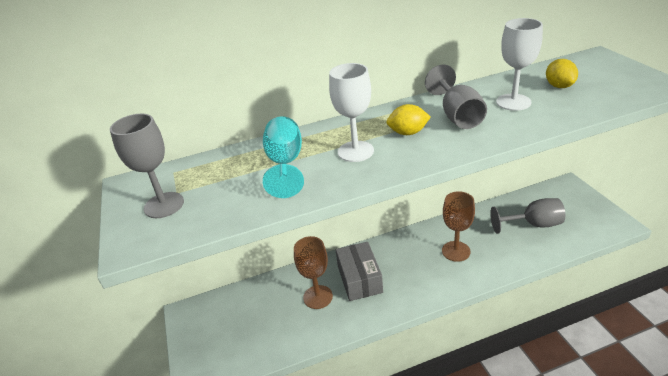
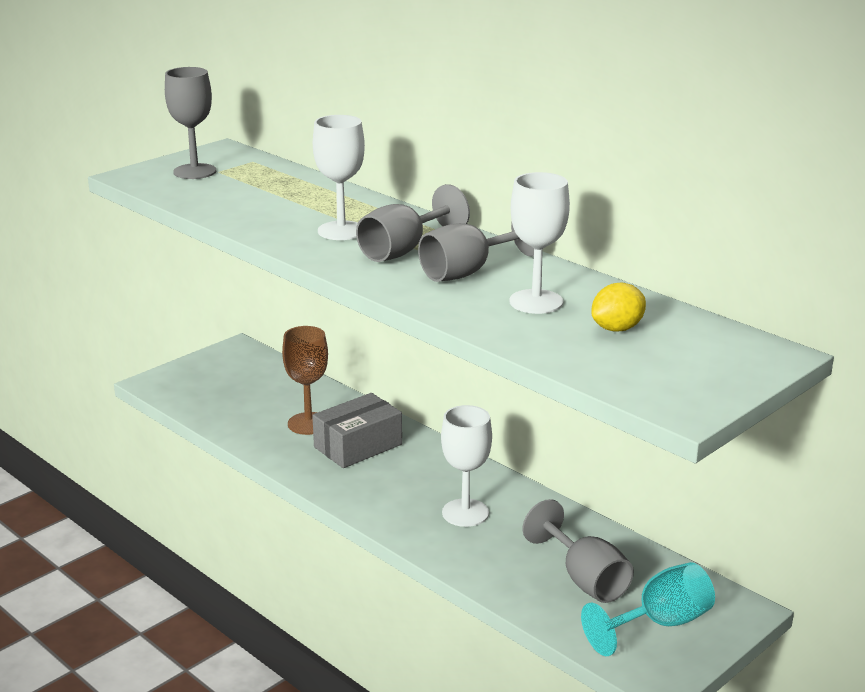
camera: 60 degrees right, 10 degrees down
turquoise goblet [263,116,304,198] -> turquoise goblet moved to [581,562,715,656]
yellow lemon [386,104,431,135] -> grey goblet [356,184,470,262]
brown goblet [442,191,475,262] -> white goblet [441,405,492,527]

